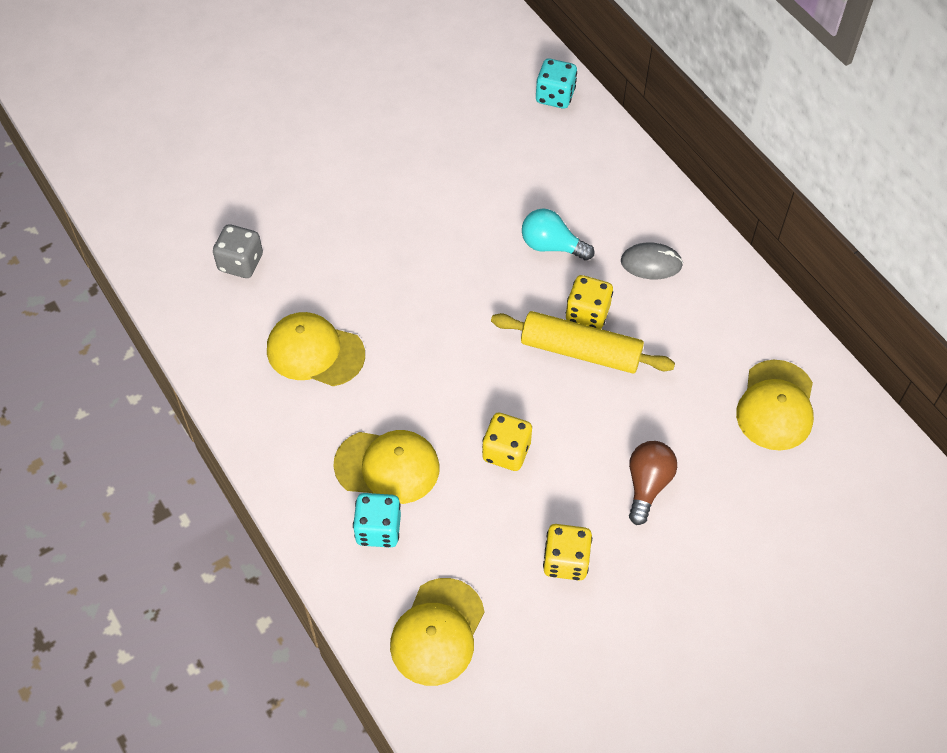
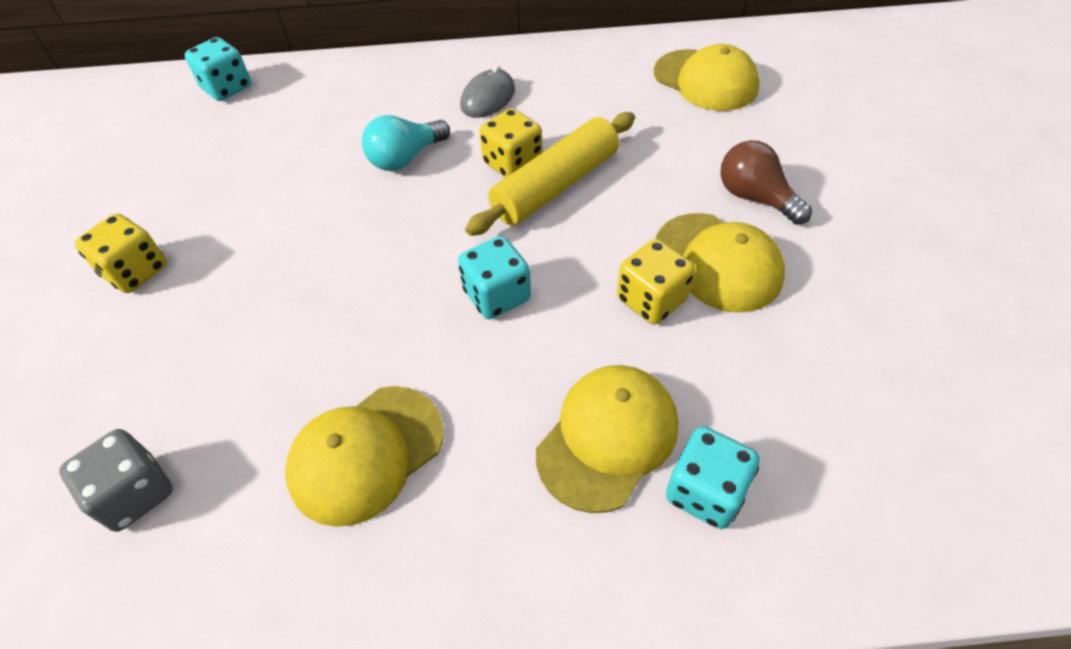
camera: 60 degrees left, 5 degrees down
yellow cap [390,578,485,686] -> yellow cap moved to [656,213,785,313]
yellow dice [543,524,592,580] -> yellow dice moved to [75,213,167,293]
none -> turquoise dice [458,236,531,319]

